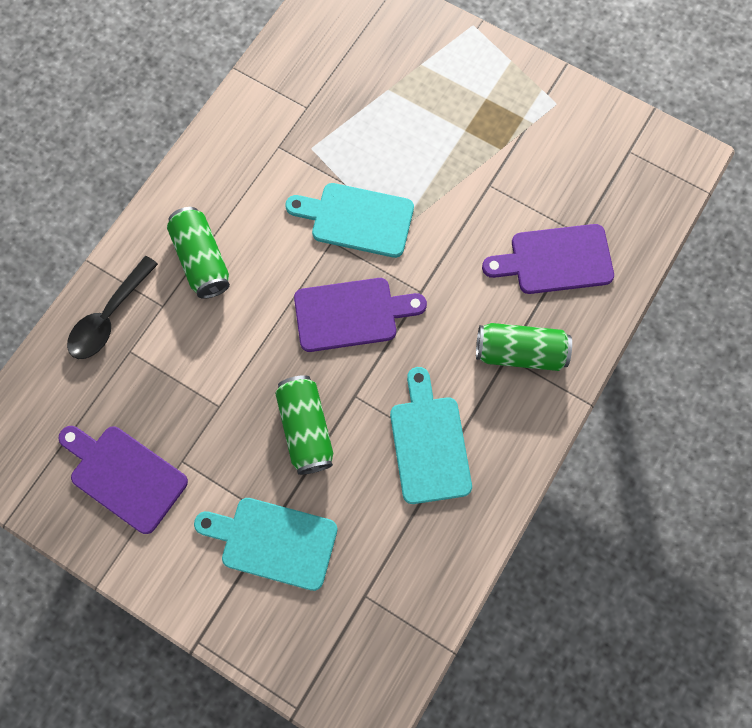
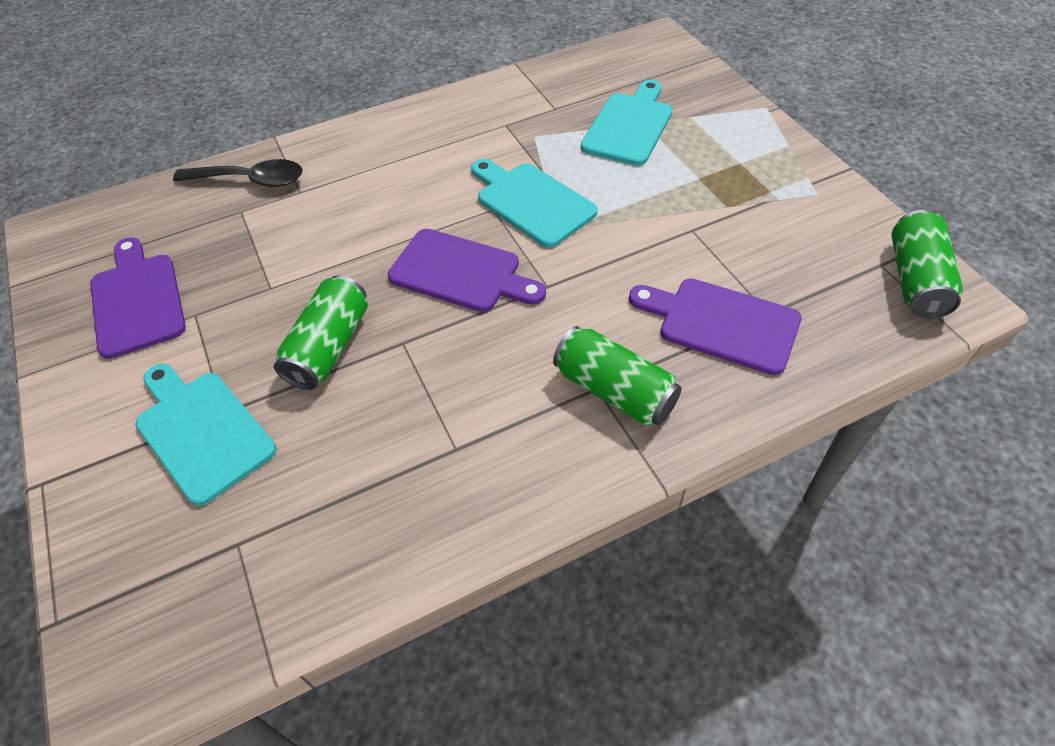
camera: 35 degrees right, 20 degrees down
black spoon [67,256,158,359] -> black spoon turned 150 degrees counterclockwise [173,159,302,187]
green can [167,207,230,299] -> green can moved to [891,210,963,319]
turquoise cutting board [390,367,472,504] -> turquoise cutting board moved to [581,80,672,166]

